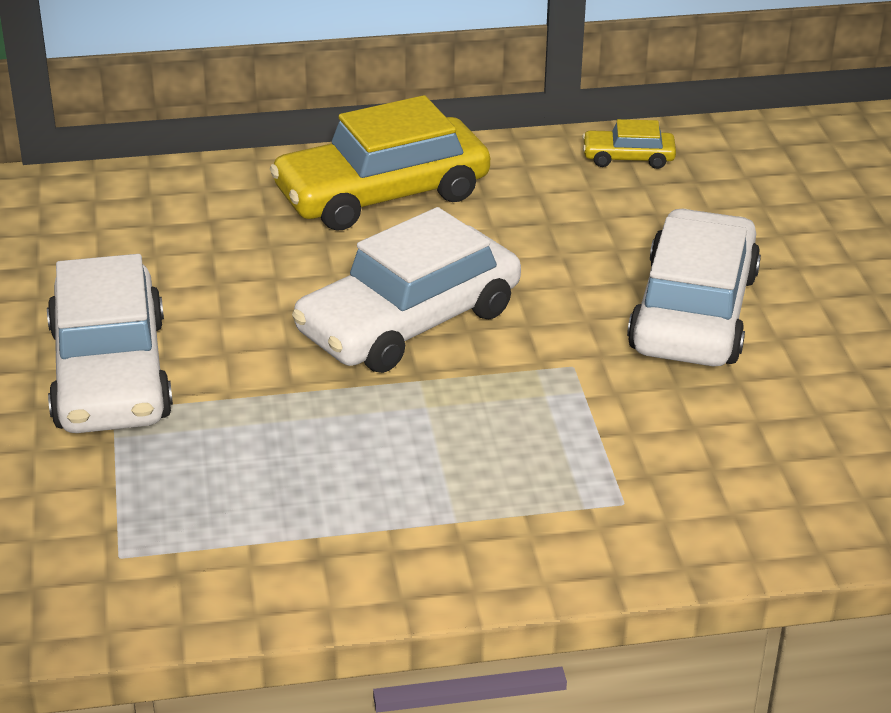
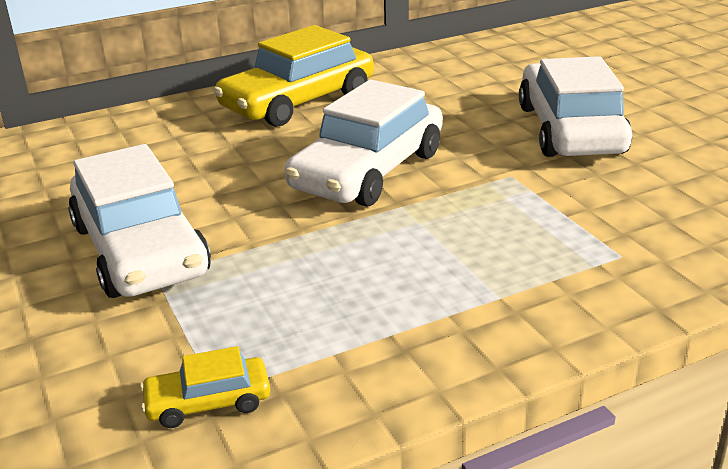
camera: 15 degrees left, 5 degrees down
yellow car [582,119,676,169] -> yellow car moved to [140,346,270,428]

